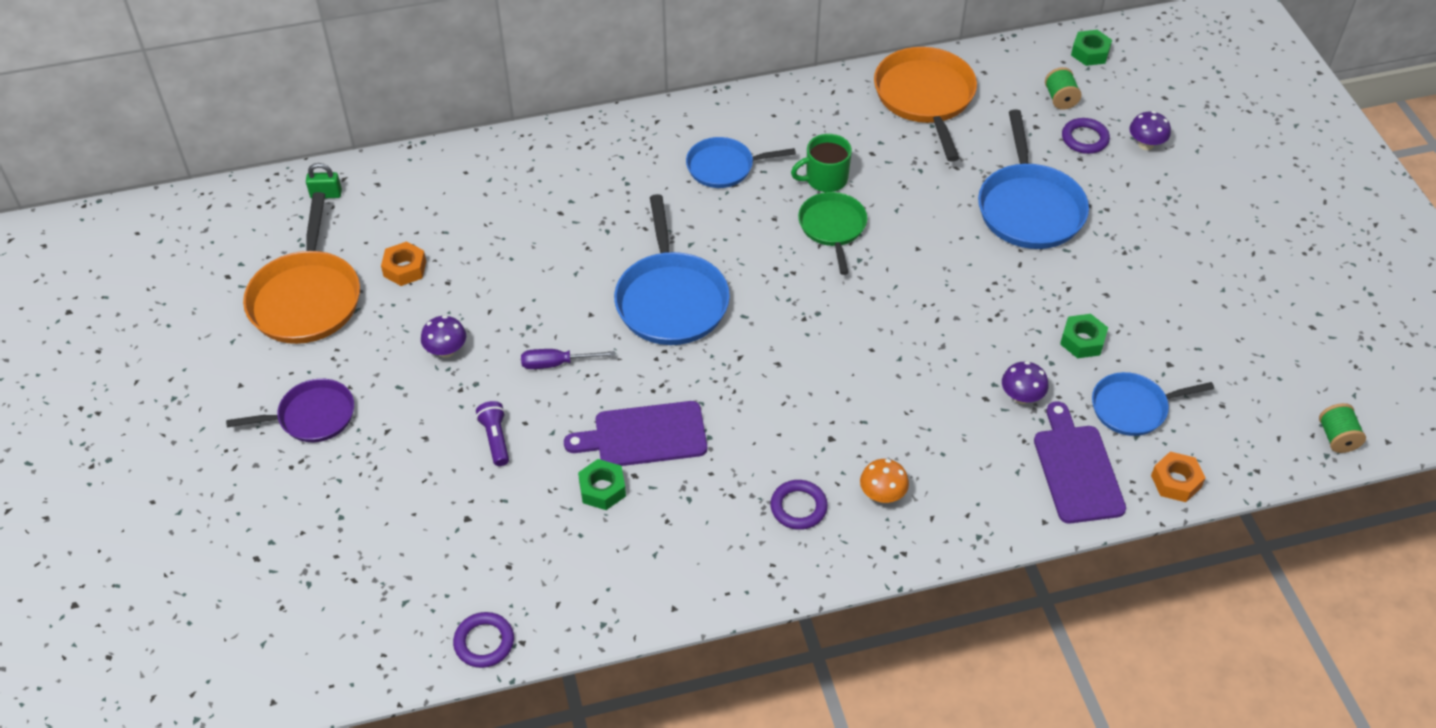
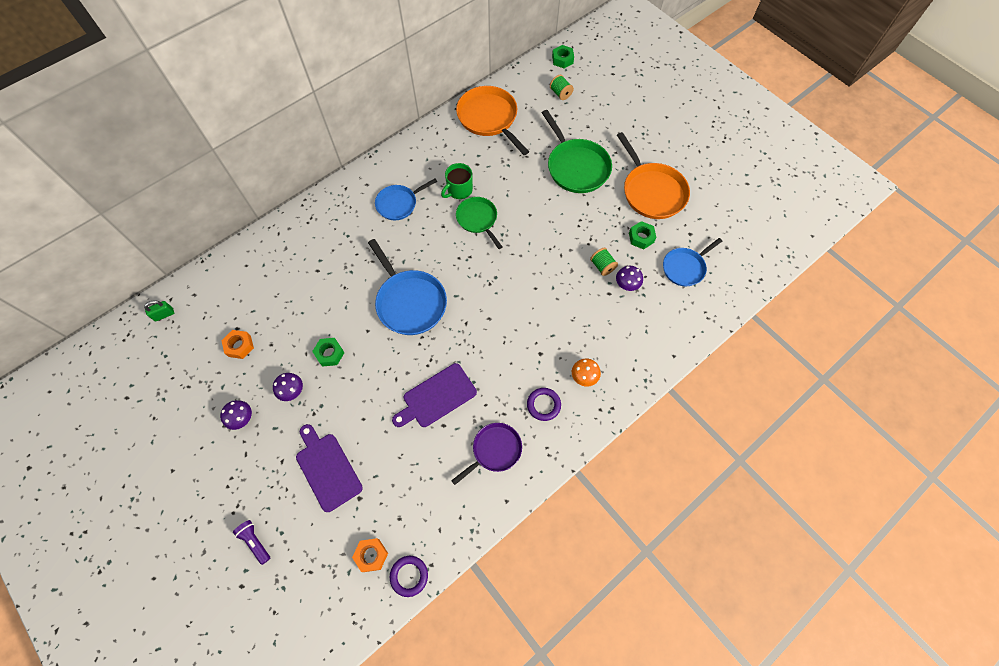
camera: 25 degrees left, 15 degrees up
purple pan [226,379,354,442] -> purple pan moved to [451,423,522,485]
orange pan [243,192,360,344] -> orange pan moved to [617,132,690,219]
purple flashlight [476,401,509,466] -> purple flashlight moved to [233,520,270,565]
purple screwdriver [521,349,615,369] -> none
green nut [578,459,626,510] -> green nut moved to [312,338,345,367]
blue pan [978,110,1089,249] -> green pan [542,110,612,193]
purple cutting board [1034,401,1126,524] -> purple cutting board moved to [296,424,363,512]
purple ring [1062,118,1110,154] -> none
purple mushroom [1129,111,1171,150] -> purple mushroom moved to [220,400,252,430]
orange nut [1151,452,1206,502] -> orange nut moved to [352,538,388,572]
green spool [1319,403,1366,453] -> green spool moved to [590,248,618,276]

